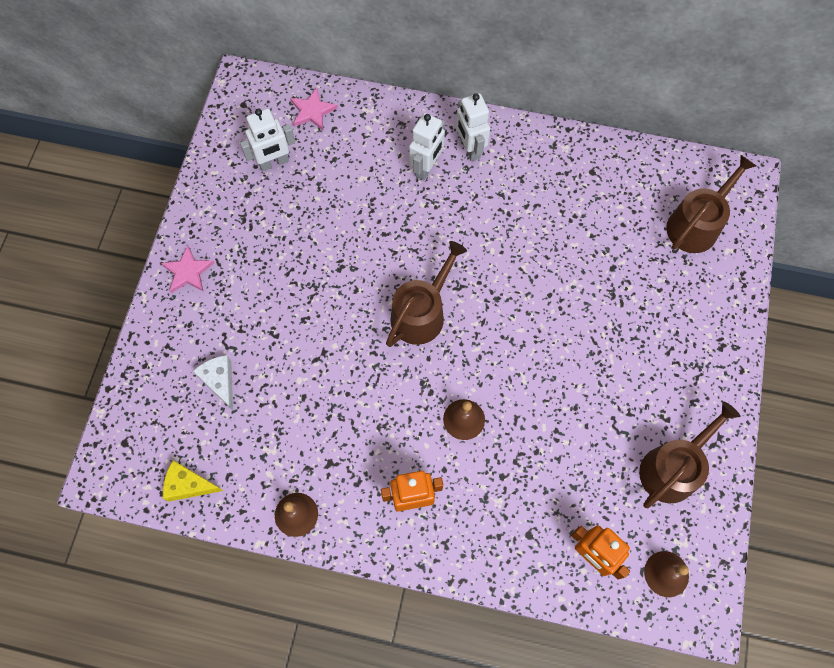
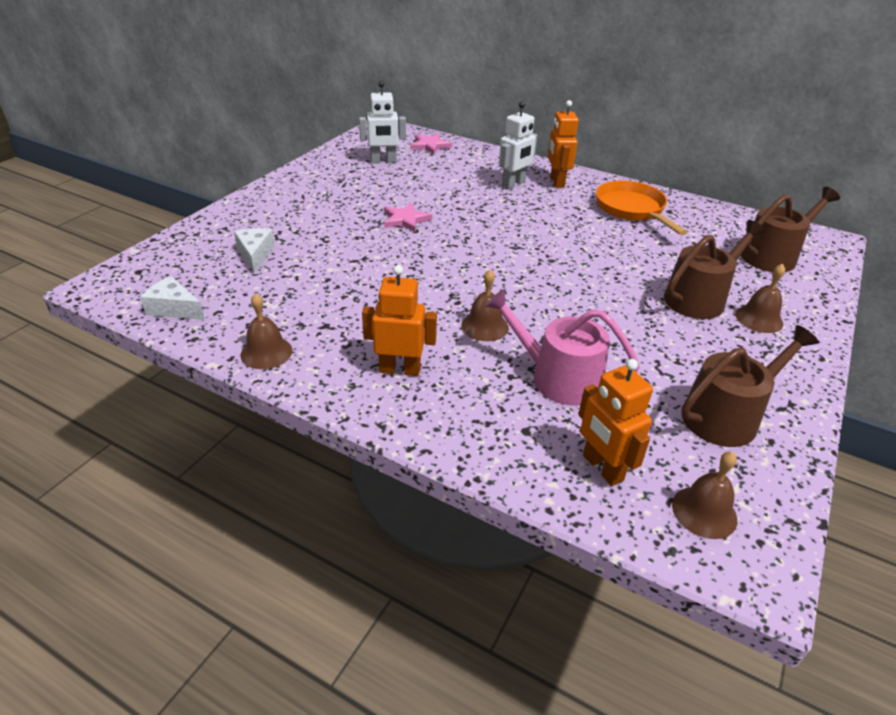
camera: 15 degrees right, 30 degrees down
pink star [161,245,214,293] -> pink star moved to [384,202,432,232]
yellow cheese [163,460,223,502] -> white cheese [140,276,205,320]
brown watering can [386,241,467,347] -> brown watering can moved to [664,220,766,319]
white robot [456,93,490,161] -> orange robot [548,100,579,188]
none -> pink watering can [485,289,640,405]
none -> orange pan [596,181,688,235]
none -> brown bell [735,264,785,333]

